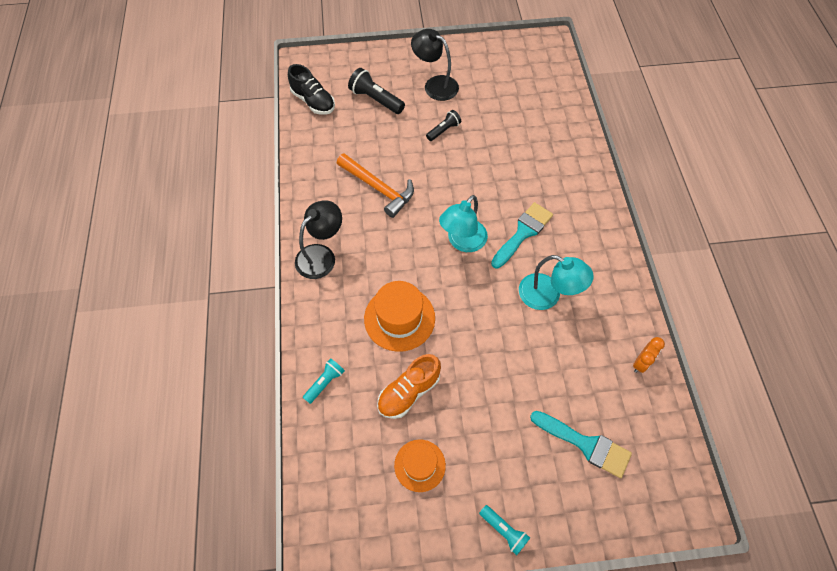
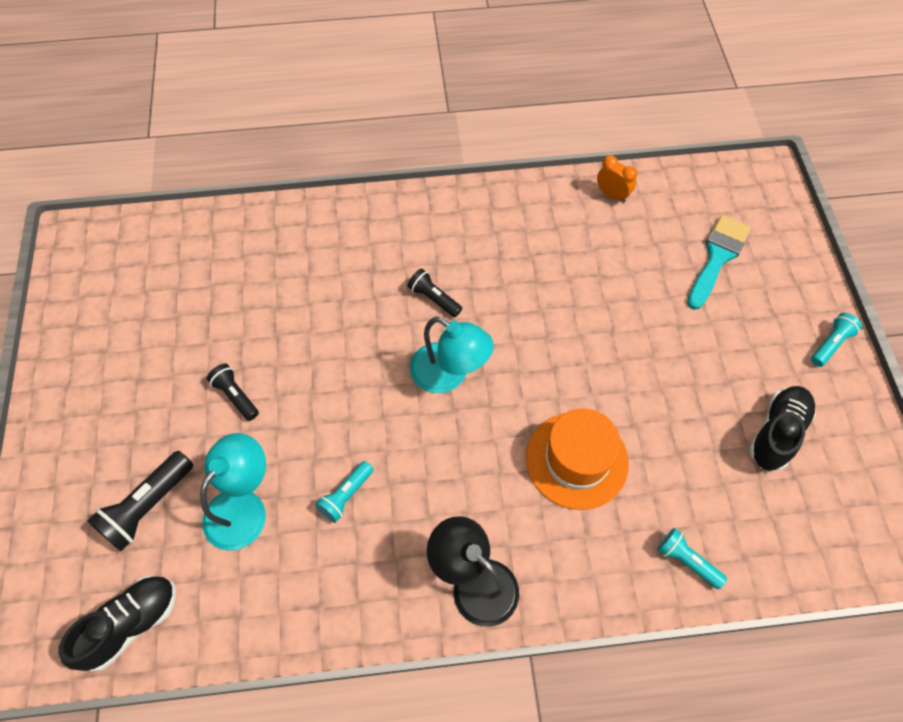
camera: 90 degrees left, 0 degrees up
orange hammer [337,153,414,218] -> turquoise flashlight [315,461,374,523]
orange shoe [377,354,441,419] -> none
orange hat [394,439,446,492] -> black shoe [749,386,816,471]
black lamp [411,29,459,101] -> none
turquoise brush [491,202,553,268] -> black flashlight [407,269,462,317]
turquoise lamp [519,255,594,310] -> turquoise lamp moved to [200,433,266,551]

